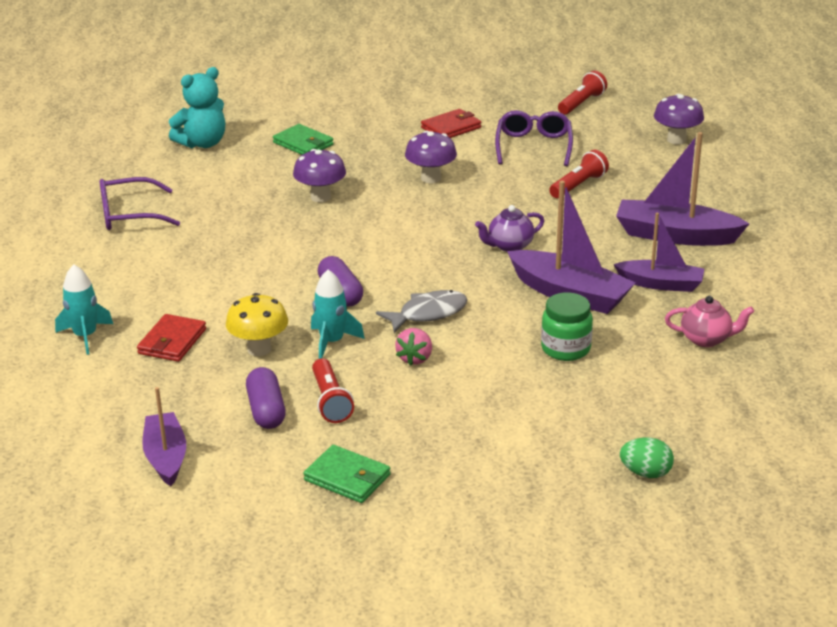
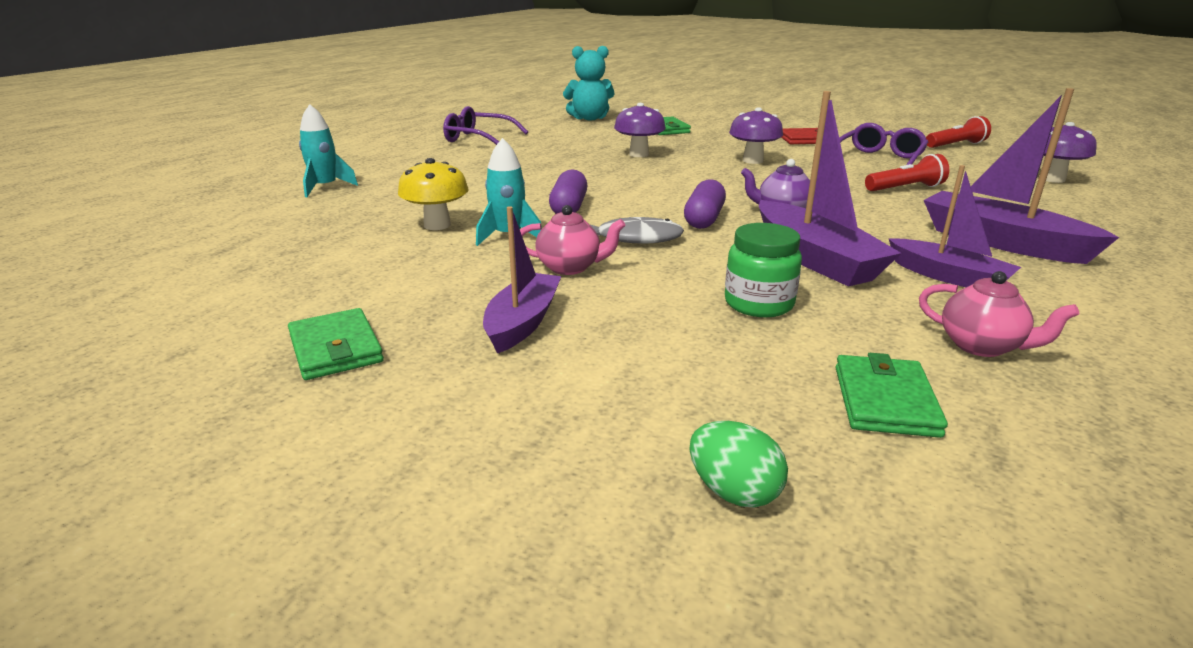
camera: 30 degrees right, 5 degrees down
red wallet [137,314,206,362] -> none
purple boat [142,387,186,486] -> purple boat moved to [483,206,561,353]
purple capsule [246,367,286,429] -> purple capsule moved to [684,179,726,229]
red flashlight [312,358,354,423] -> none
pink strawberry [395,328,432,366] -> pink teapot [520,205,625,275]
none -> green wallet [836,353,948,438]

